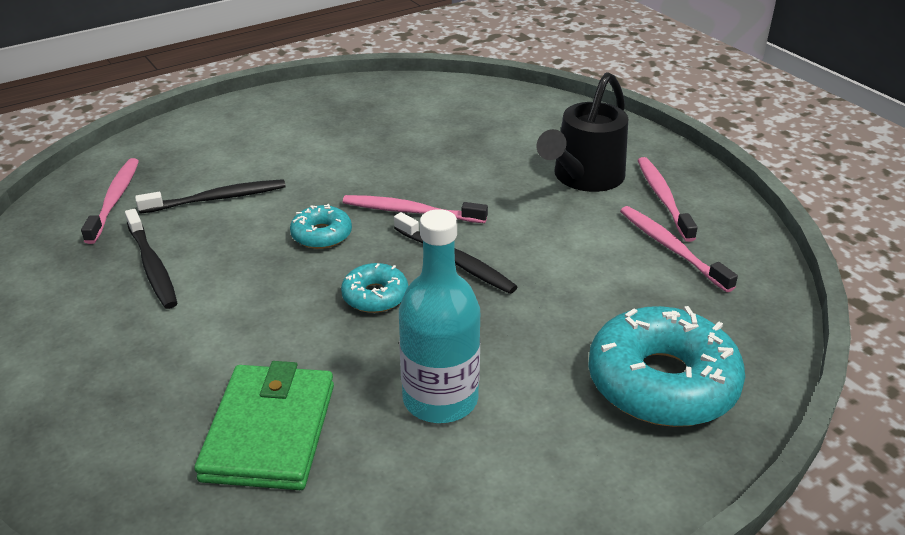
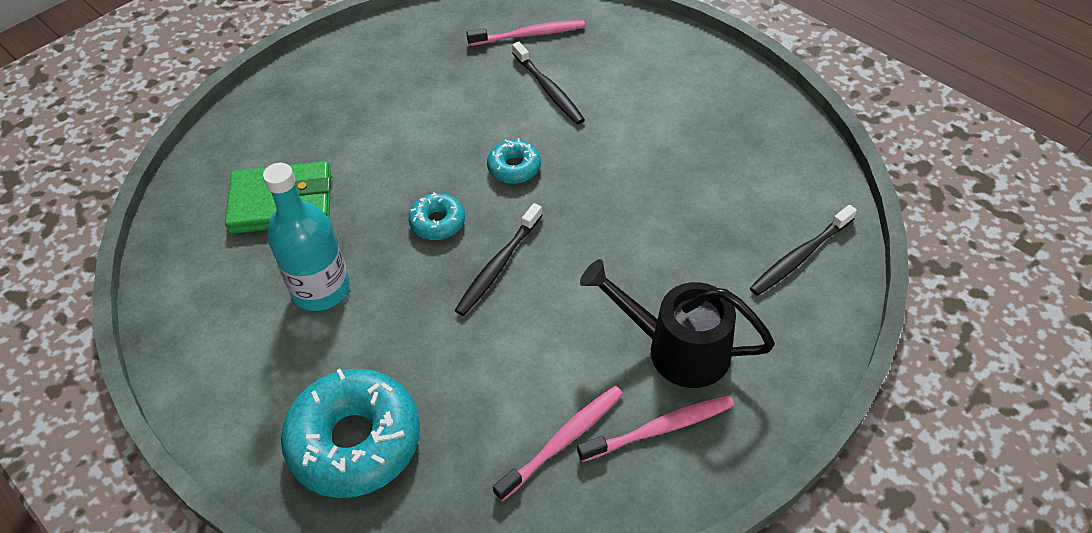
camera: 80 degrees right, 15 degrees up
black toothbrush [125,209,177,309] -> black toothbrush moved to [750,205,857,296]
pink toothbrush [343,195,488,223] -> none

